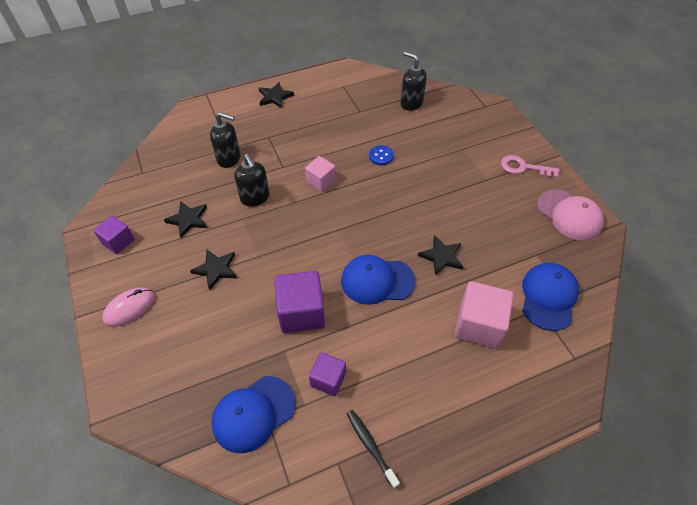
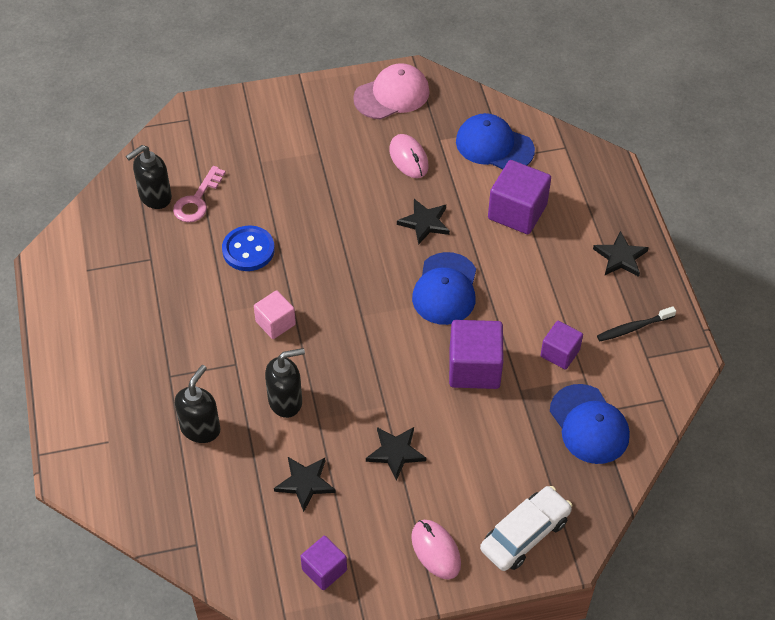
camera: 80 degrees left, 0 degrees up
black star [259,82,294,108] -> black star moved to [593,231,649,277]
blue button [369,145,394,165] -> blue button [222,226,275,271], size x1.53
pink cube [455,281,514,348] -> purple cube [488,160,551,234]
pink key [501,155,560,178] -> pink key moved to [173,166,226,222]
none -> pink mouse [389,134,429,178]
none -> white car [480,486,572,571]

